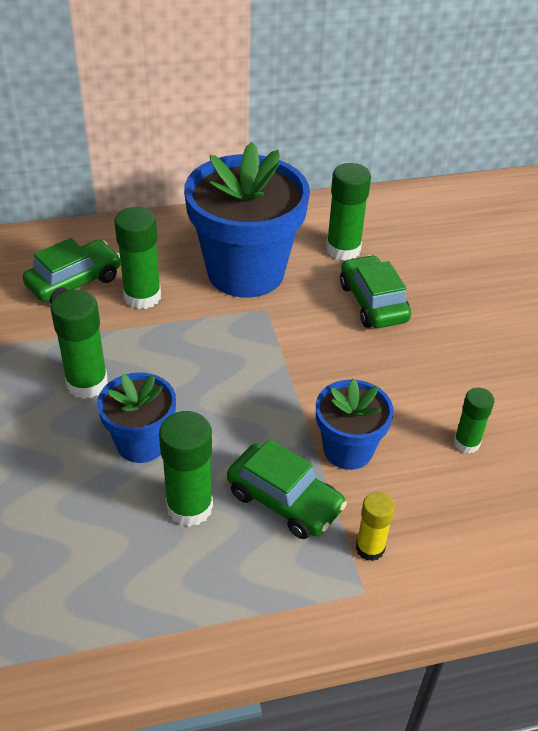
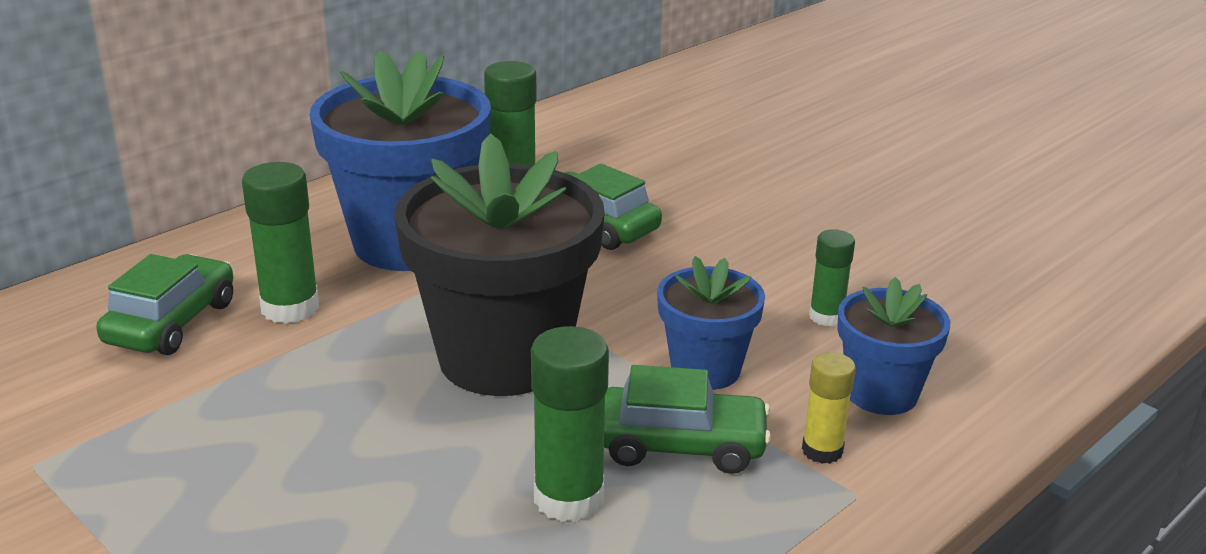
camera: 30 degrees left, 15 degrees down
green glue stick [51,290,108,399] -> none
blue flower pot [97,372,176,463] -> blue flower pot moved to [837,277,950,415]
none -> black flower pot [394,133,605,396]

